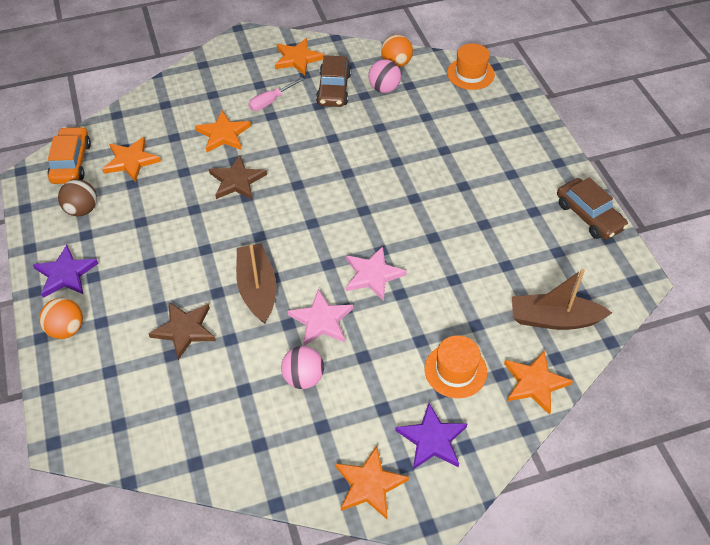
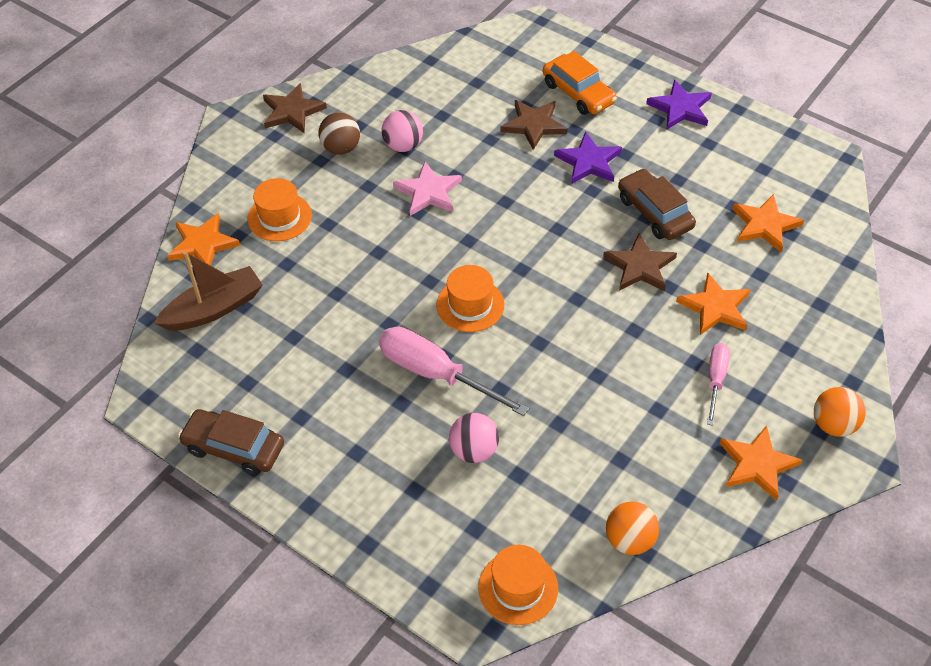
camera: 145 degrees right, 0 degrees up
orange ball [39,298,83,339] -> orange ball moved to [814,387,866,437]
orange car [48,127,91,184] -> orange car moved to [543,51,617,115]
brown ball [58,179,97,217] -> brown ball moved to [319,113,360,155]
brown boat [236,243,276,324] -> none
brown car [316,55,351,107] -> brown car moved to [618,168,696,240]
orange star [335,446,409,519] -> brown star [263,83,327,134]
pink star [346,246,407,301] -> none
pink ball [368,59,401,93] -> pink ball moved to [449,413,499,463]
purple star [395,403,467,469] -> purple star moved to [554,131,622,184]
none -> pink screwdriver [379,327,529,416]
none -> orange hat [436,265,504,332]

